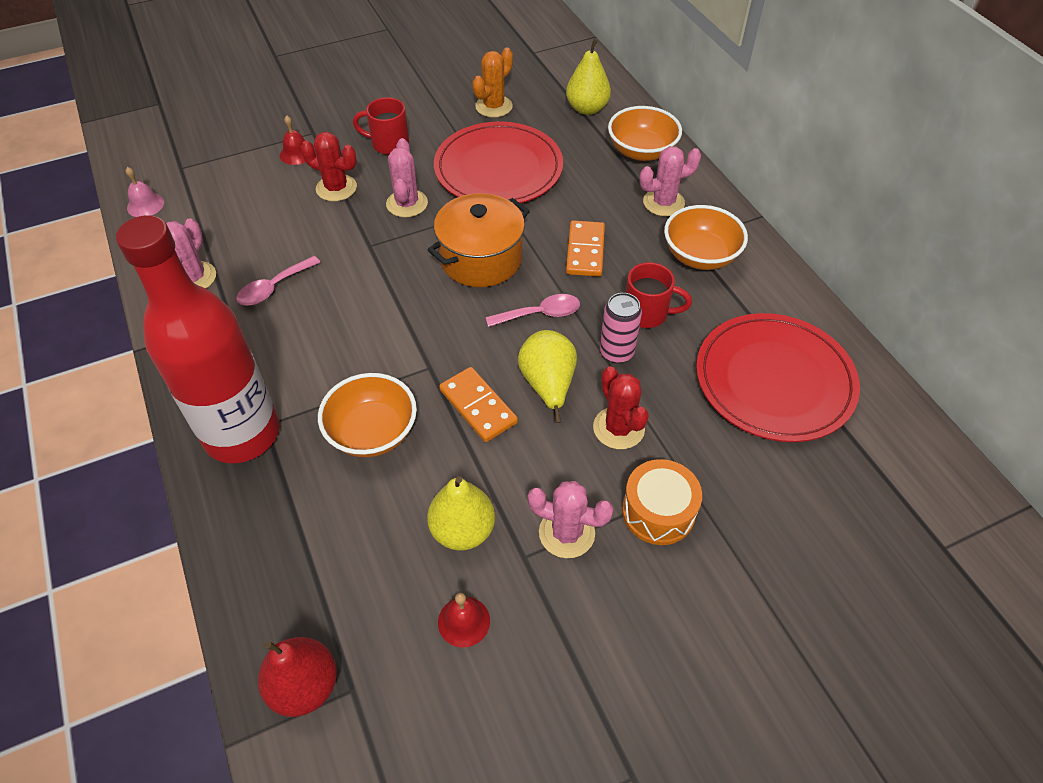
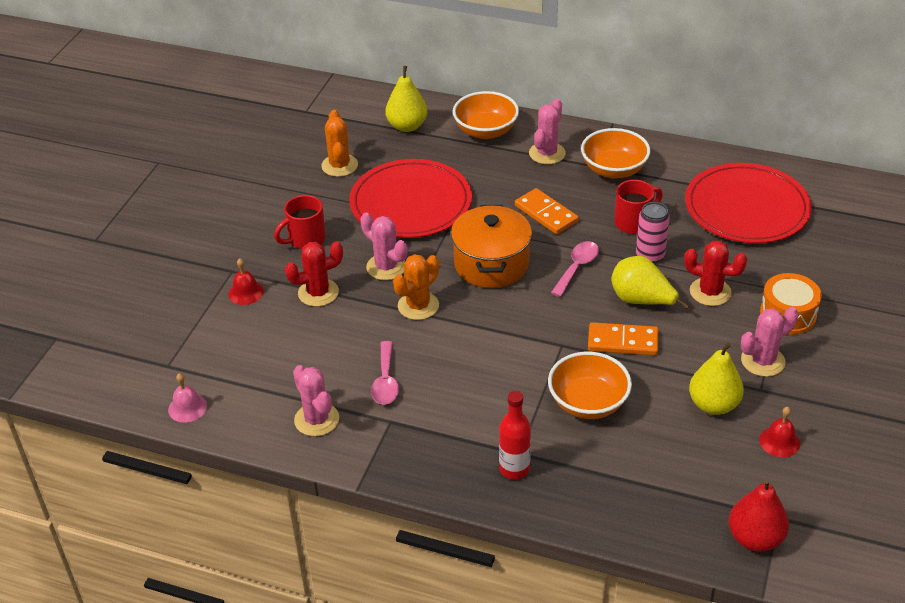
camera: 45 degrees left, 10 degrees down
red bottle [116,215,280,463] -> red bottle [499,391,531,479], size x0.44
none -> orange cactus [393,254,439,320]

